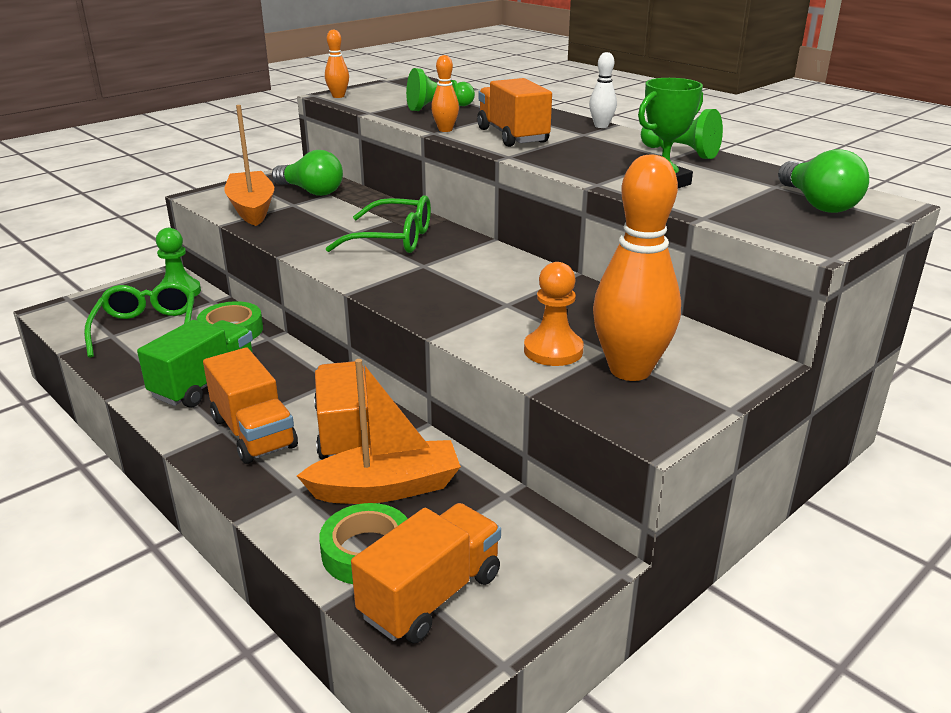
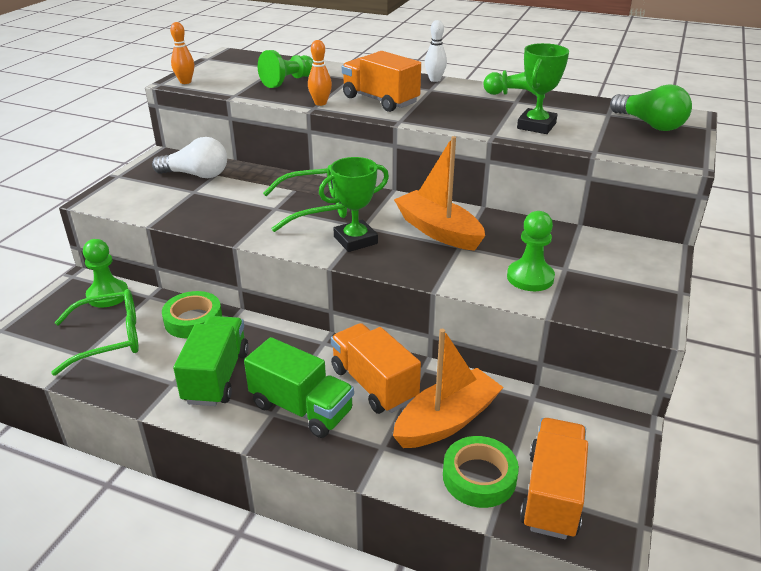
camera: 25 degrees left, 5 degrees up
green glasses [84,282,195,358] -> green glasses turned 105 degrees clockwise [51,289,139,376]
orange truck [203,347,298,464] -> green truck [244,337,354,438]
orange boat [225,105,274,226] -> orange boat moved to [394,136,485,251]
green light bulb [272,150,343,196] -> white light bulb [152,137,227,178]
orange pawn [524,262,584,366] -> green pawn [507,211,555,291]
orange bowling pin [593,154,681,381] -> none
none -> green trophy [319,157,389,252]

